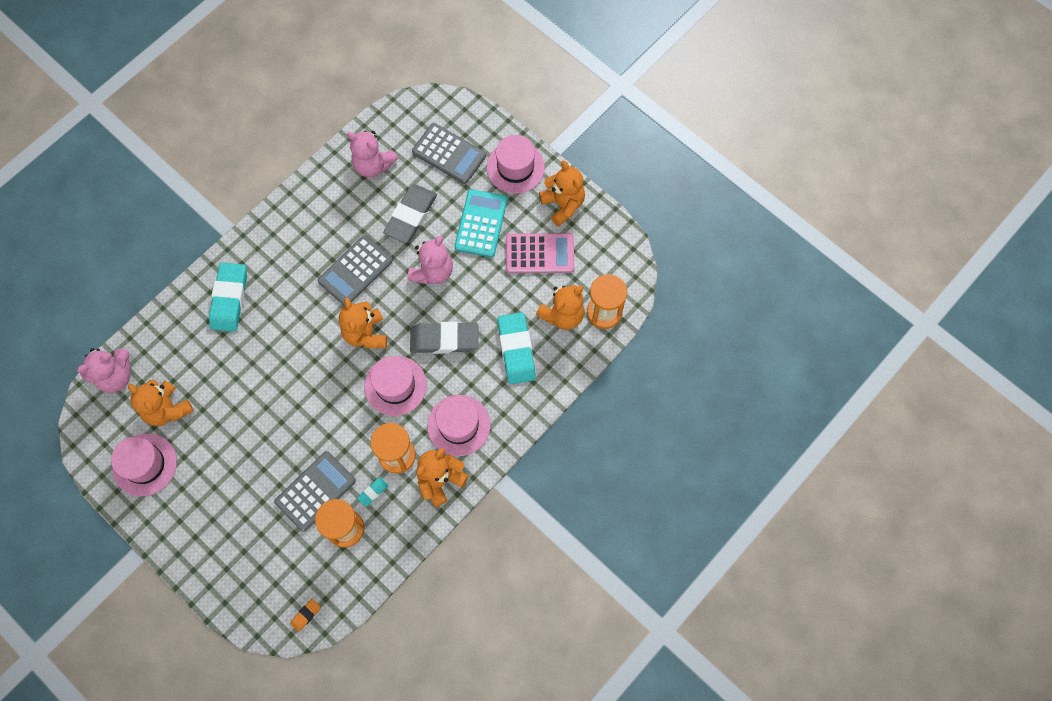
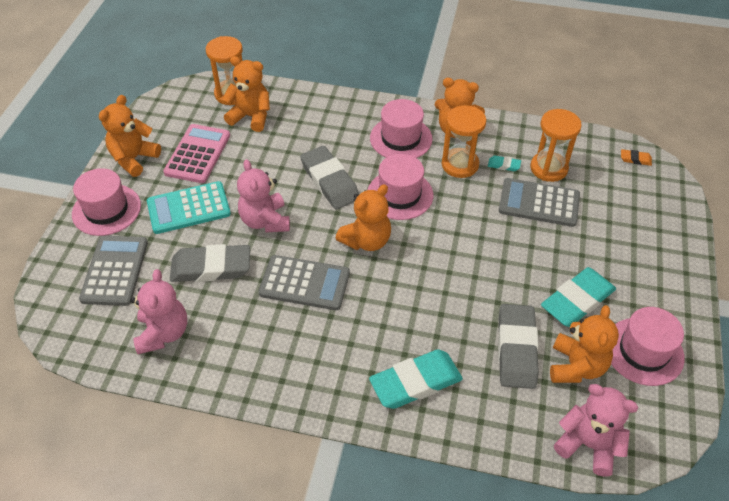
camera: 120 degrees left, 20 degrees down
pink teddy bear [407,235,453,284] -> pink teddy bear turned 105 degrees counterclockwise [237,159,290,232]
turquoise eraser [497,312,536,384] -> turquoise eraser moved to [541,267,616,327]
pink calculator [506,233,574,273] -> pink calculator turned 45 degrees clockwise [163,124,230,183]
none -> grey eraser [498,304,539,389]

